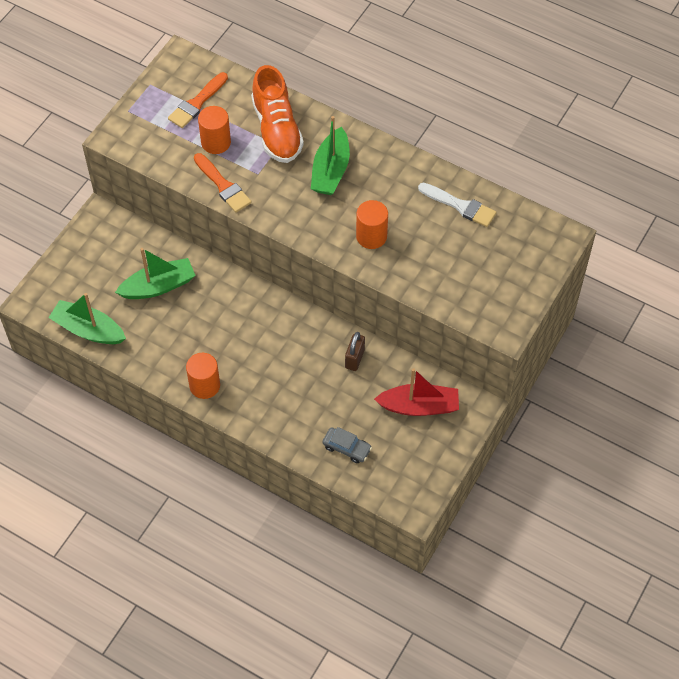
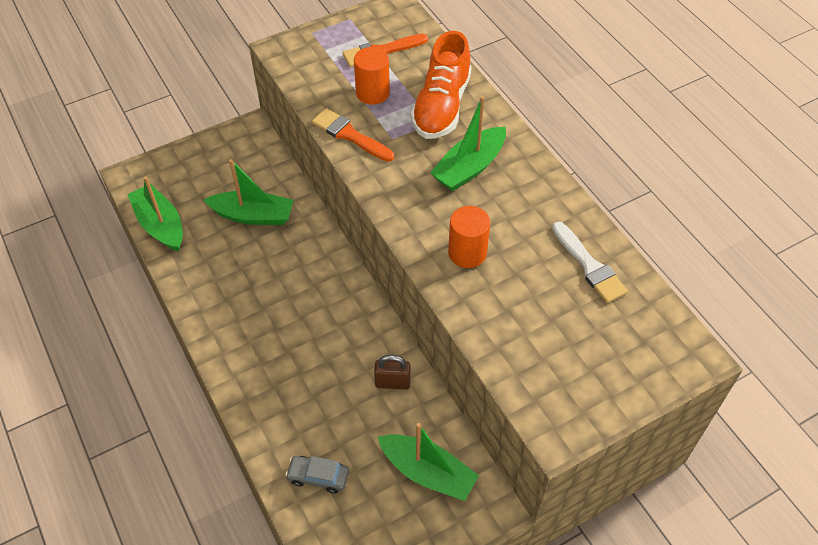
camera: 30 degrees right, 5 degrees down
orange cylinder [186,353,220,399] -> none
orange brush [194,153,252,213] -> orange brush turned 135 degrees clockwise [312,108,394,162]
grey car [322,427,372,463] -> grey car turned 135 degrees clockwise [285,456,349,494]
brown padlock [345,332,365,371] -> brown padlock turned 45 degrees clockwise [374,355,411,390]
red boat [374,368,459,416] -> green boat [378,423,479,501]

